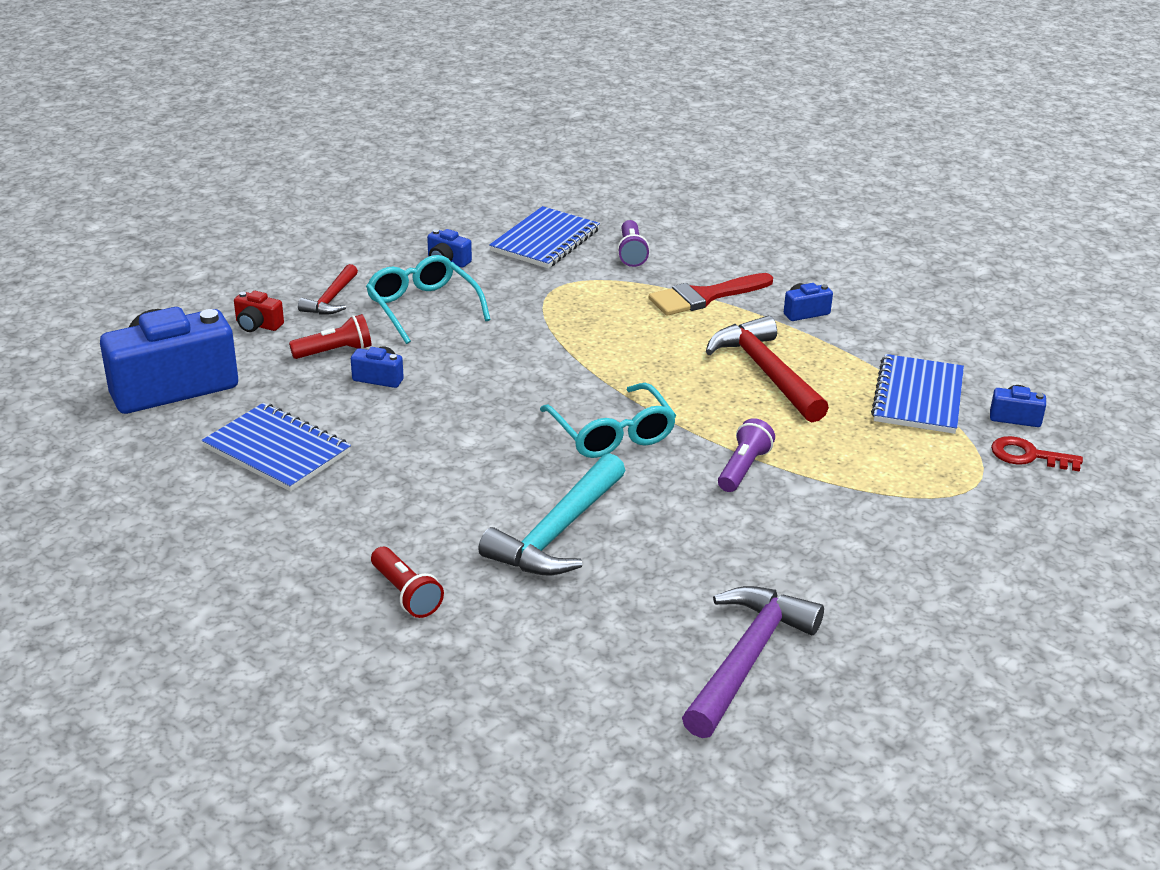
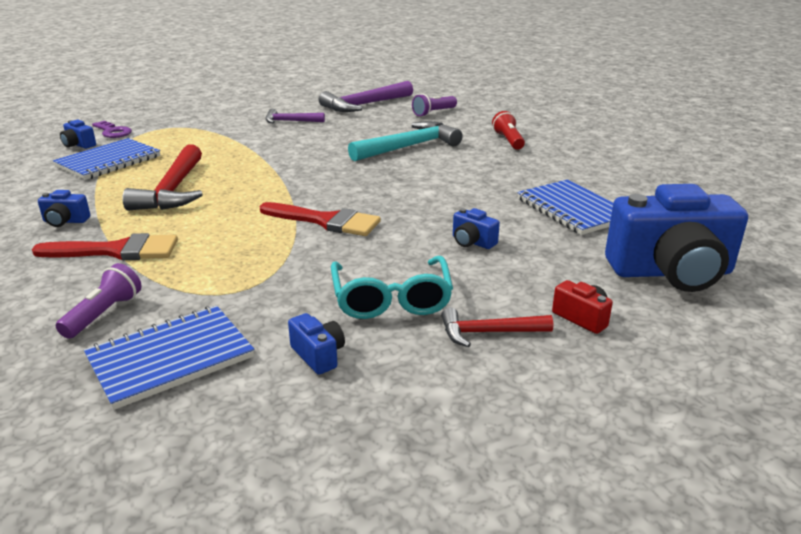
camera: 155 degrees left, 5 degrees down
red flashlight [289,314,371,359] -> none
red hammer [298,264,358,314] -> red hammer turned 135 degrees counterclockwise [441,307,553,347]
turquoise glasses [540,383,676,458] -> none
purple flashlight [718,418,775,492] -> purple flashlight moved to [412,94,457,117]
red key [991,436,1083,471] -> purple key [92,121,132,138]
none -> red brush [259,202,381,236]
none -> purple hammer [266,109,325,123]

